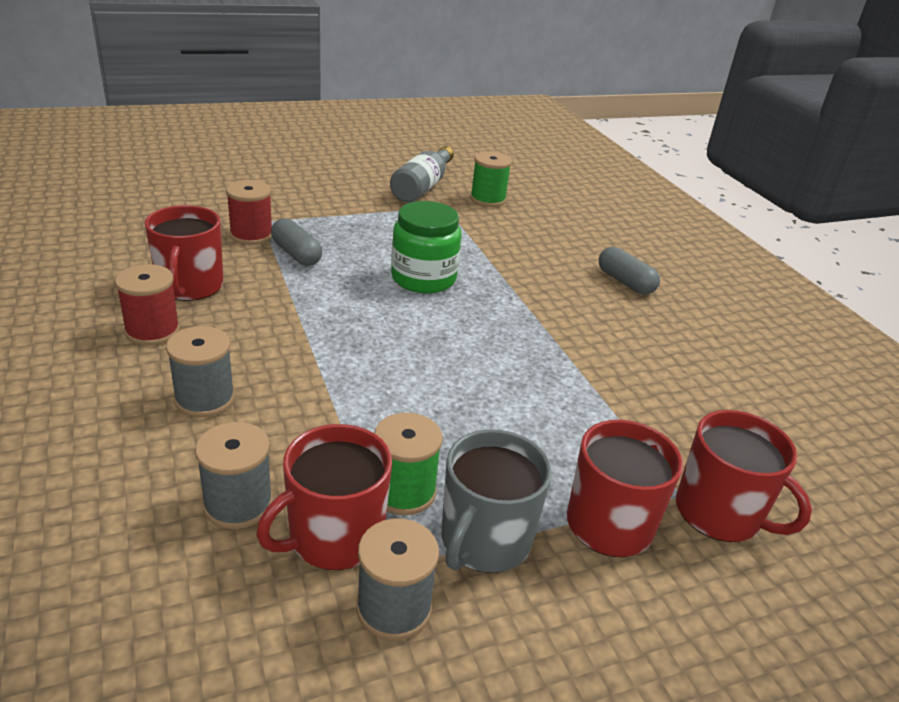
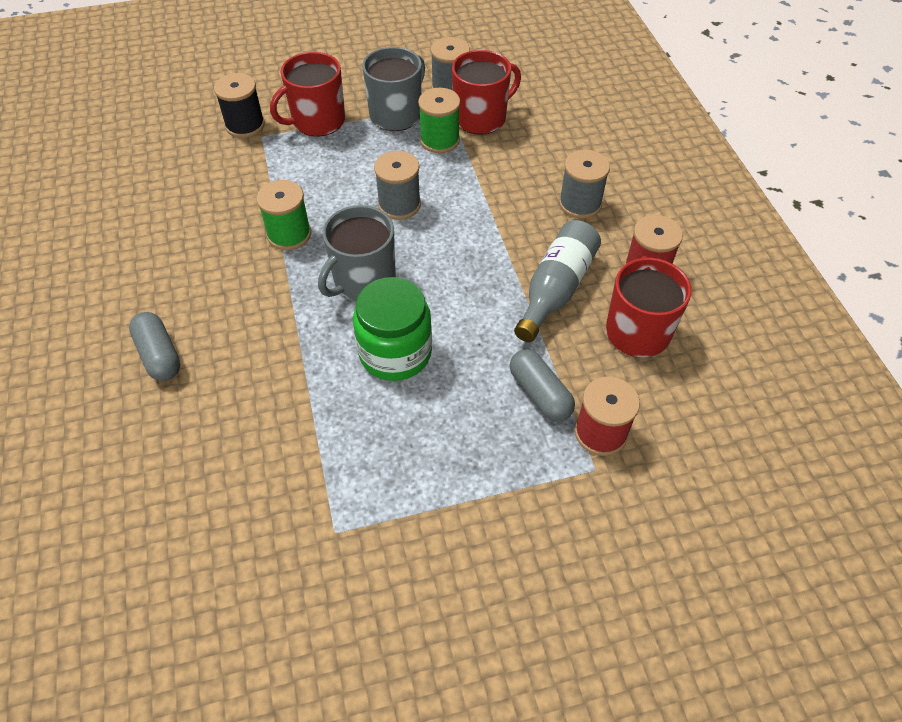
camera: 170 degrees left, 20 degrees up
grey spool [195,422,273,529] -> grey spool moved to [374,151,421,220]
grey bottle [390,146,454,203] -> grey bottle moved to [514,220,601,342]
green spool [470,151,512,207] -> green spool moved to [256,180,311,250]
red mug [676,410,812,542] -> black spool [214,73,265,138]
none -> grey mug [318,205,396,301]

